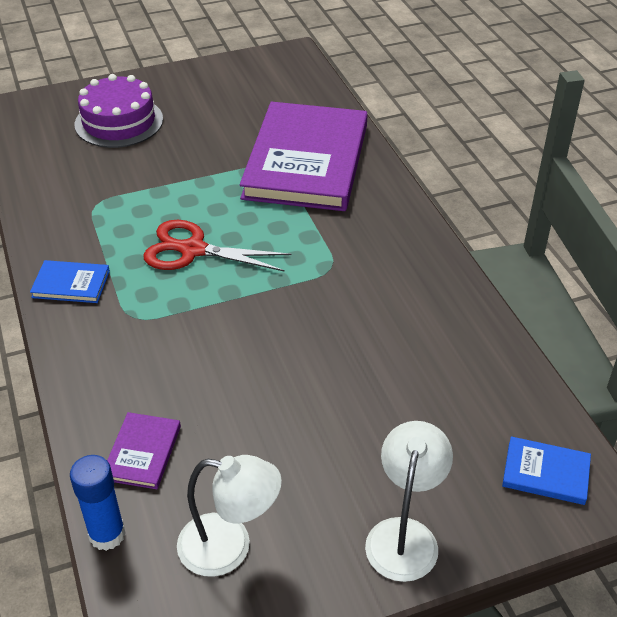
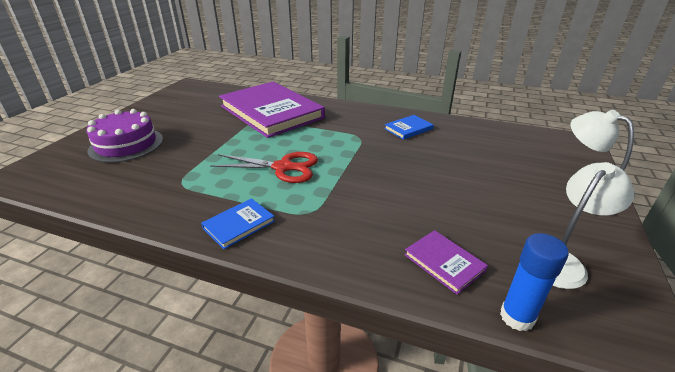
camera: 50 degrees left, 10 degrees down
red scissors [143,220,291,272] -> red scissors turned 135 degrees counterclockwise [210,152,318,183]
blue book [502,436,591,505] -> blue book moved to [384,115,434,140]

